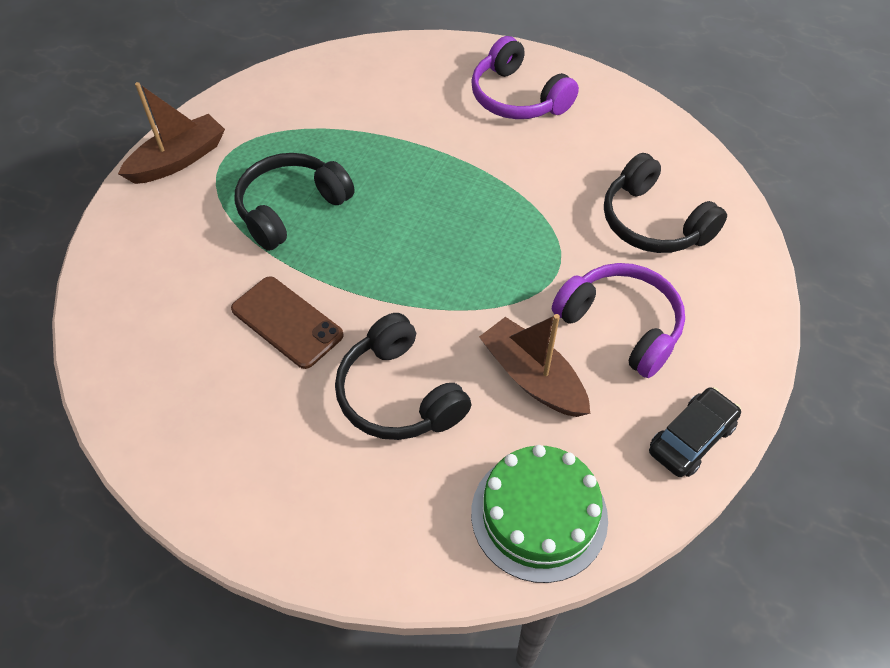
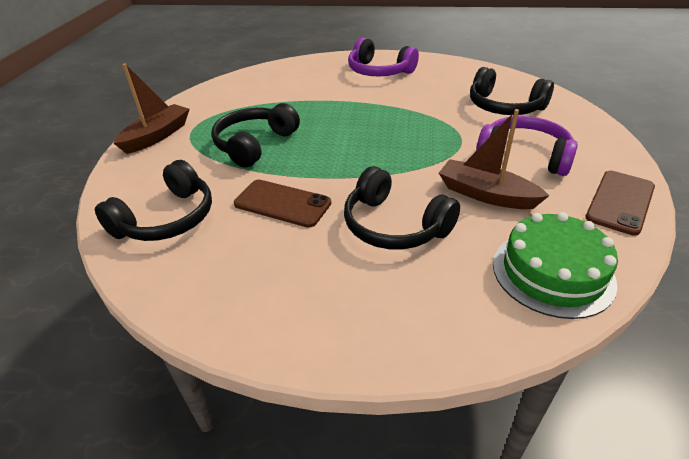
camera: 15 degrees left, 15 degrees down
black car [649,387,741,477] -> brown phone [585,171,655,236]
none -> black headphones [95,160,212,241]

